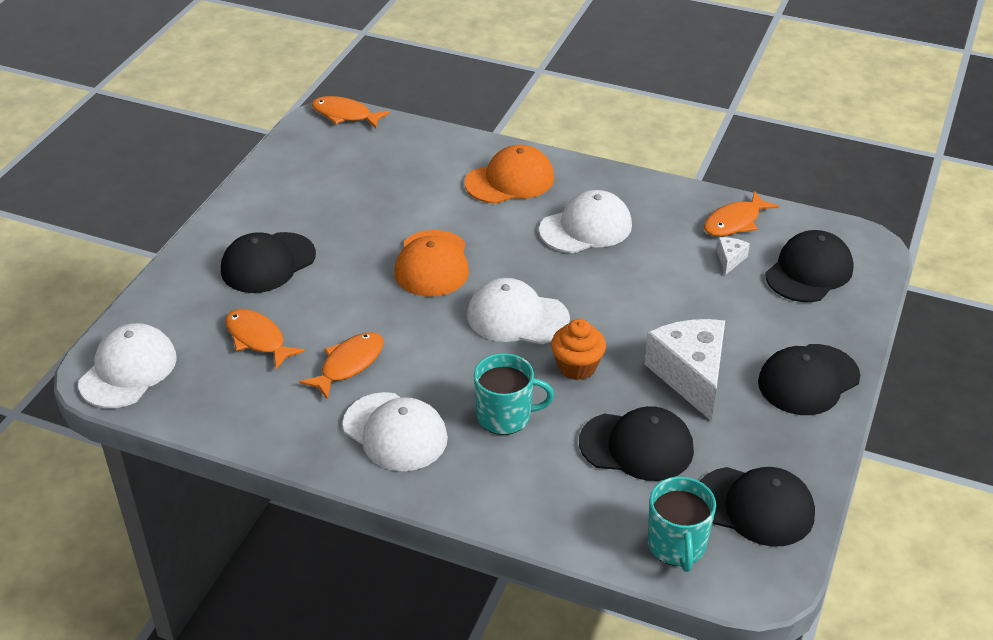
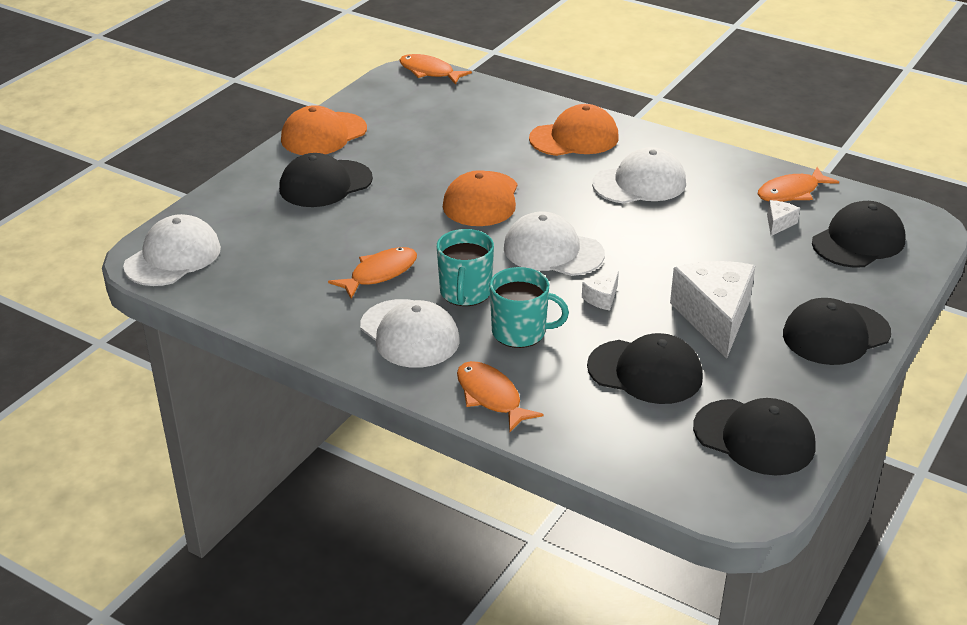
camera: 10 degrees right, 5 degrees down
orange fish [225,309,305,369] -> orange fish moved to [457,361,544,432]
orange cupcake [551,319,606,380] -> white cheese [582,271,619,311]
turquoise mug [648,477,716,572] -> turquoise mug moved to [437,229,494,306]
none -> orange cap [281,105,367,155]

